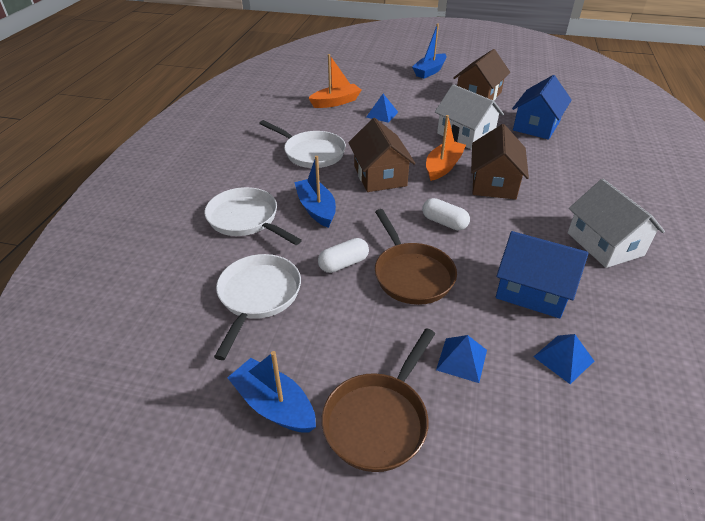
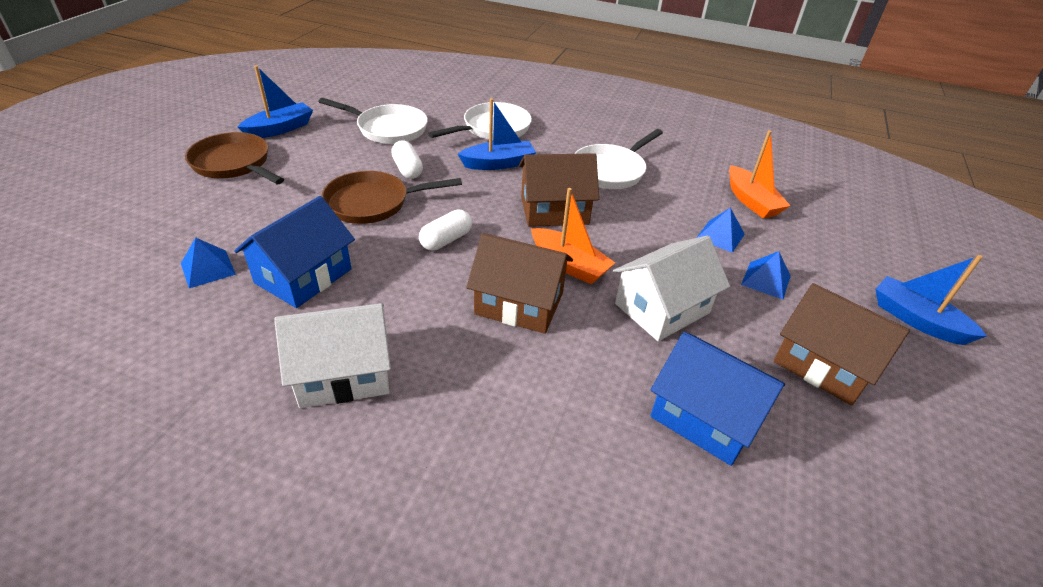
camera: 95 degrees right, 0 degrees up
blue pyramid [436,335,487,383] -> blue pyramid moved to [741,251,791,300]

